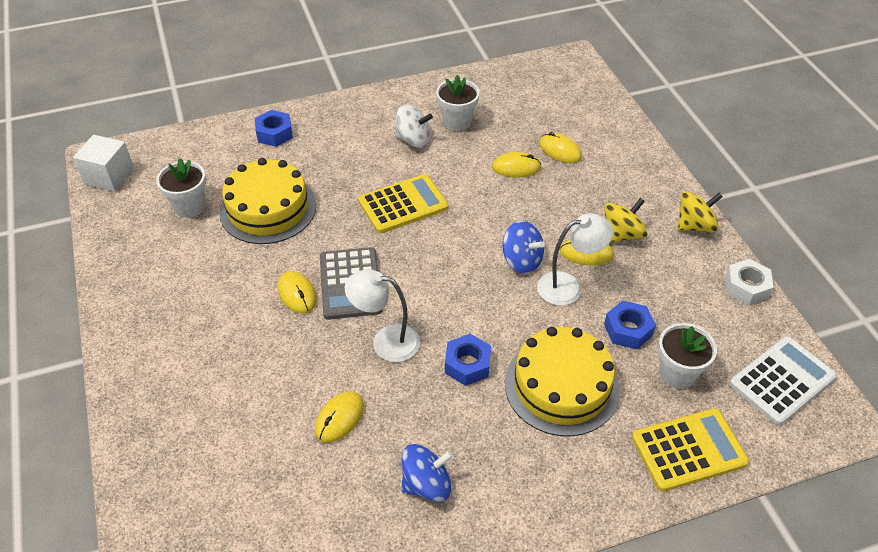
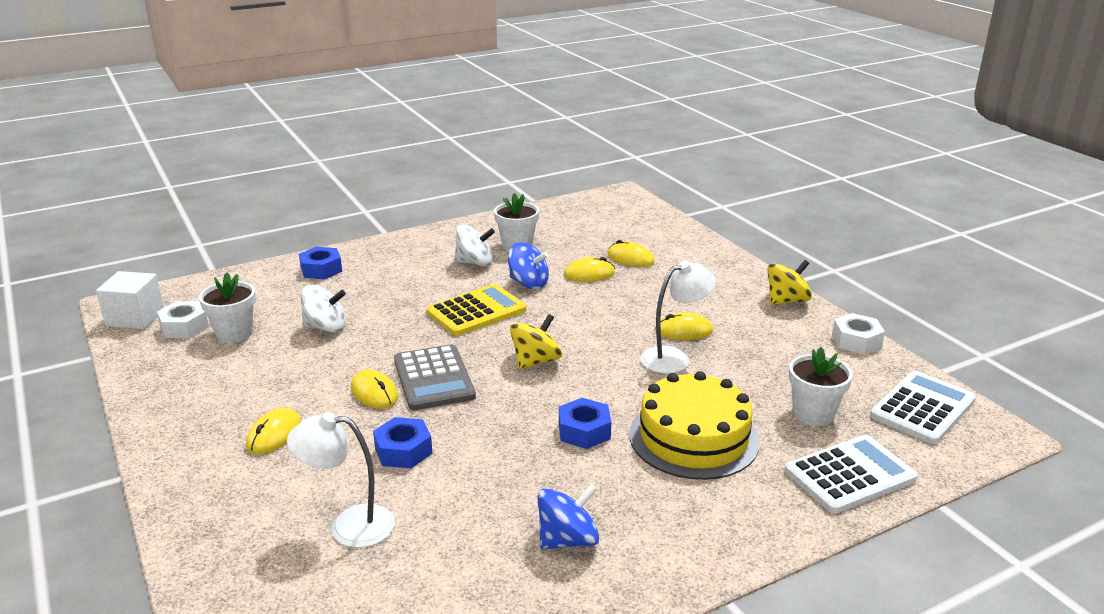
camera: 10 degrees left, 20 degrees down
yellow cake [219,158,316,244] -> white spinning top [301,285,346,333]
yellow mouse [315,392,364,442] -> yellow mouse moved to [246,408,301,454]
white lamp [345,269,420,362] -> white lamp moved to [287,412,395,548]
blue spinning top [503,221,545,274] -> blue spinning top moved to [508,242,549,289]
yellow spinning top [604,198,647,243] -> yellow spinning top moved to [510,314,562,370]
blue nut [604,300,656,349] -> blue nut moved to [373,417,433,468]
yellow calculator [632,408,749,492] -> white calculator [785,435,918,514]
none -> white nut [157,301,209,338]

